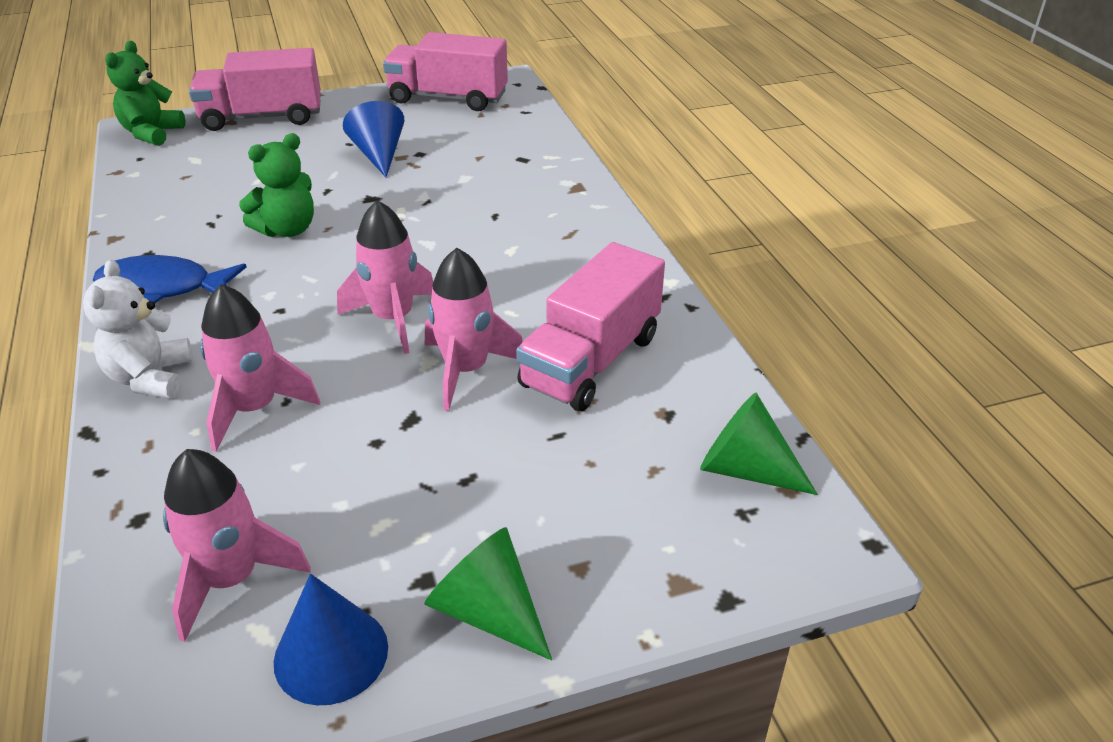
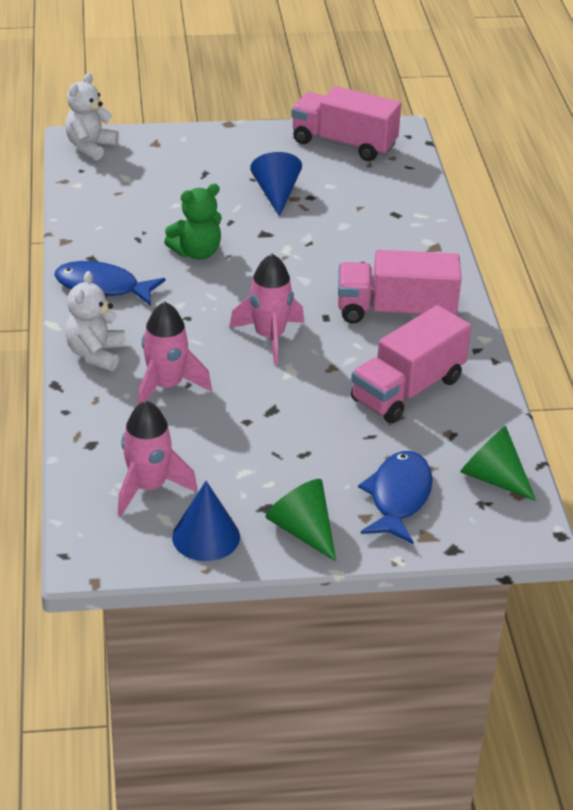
camera: 10 degrees right, 0 degrees up
green teddy bear [105,41,185,146] -> white teddy bear [65,73,119,161]
pink truck [189,48,321,131] -> pink truck moved to [338,250,461,324]
pink rocket [425,248,523,411] -> none
none -> blue fish [358,451,433,544]

